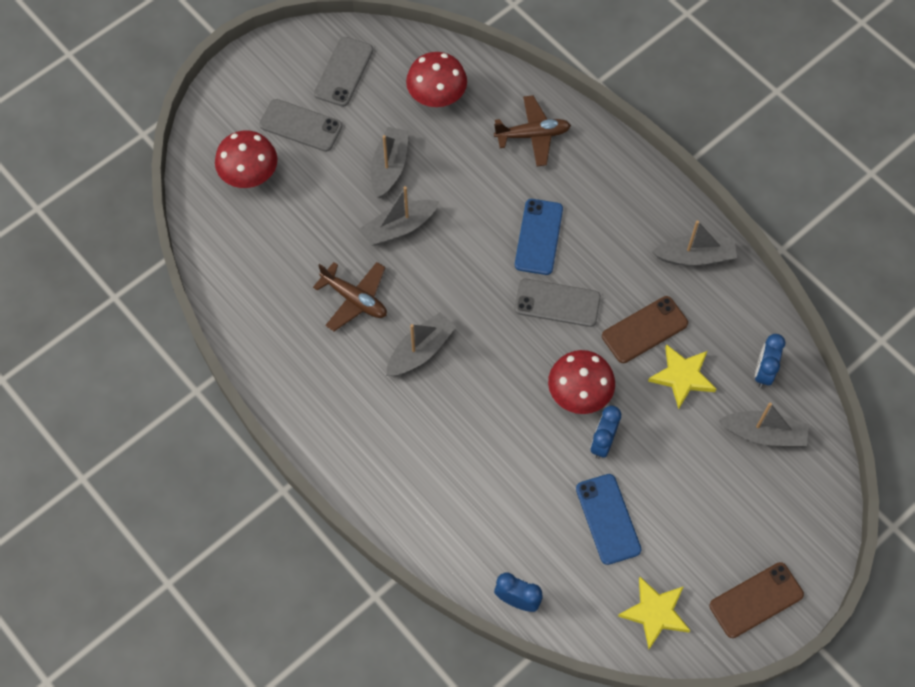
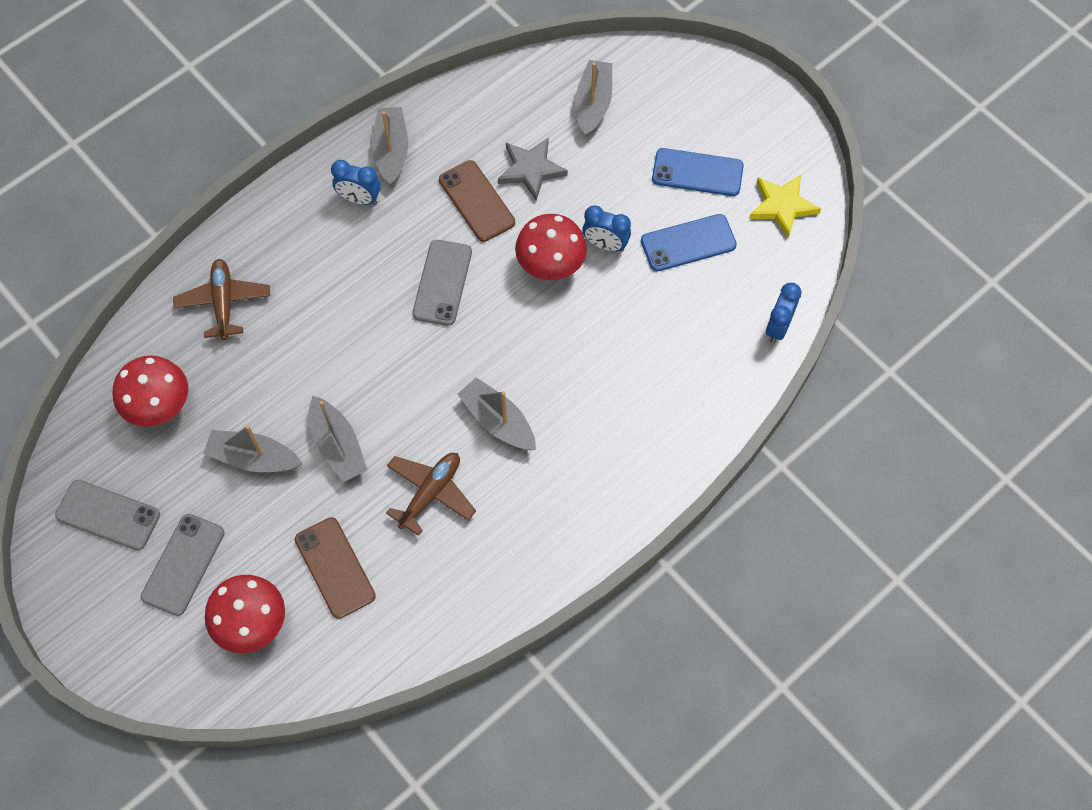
camera: 90 degrees left, 0 degrees up
blue phone [515,199,563,275] -> blue phone moved to [652,148,744,196]
yellow star [648,344,716,409] -> grey star [498,137,568,201]
brown phone [709,562,804,638] -> brown phone moved to [295,517,376,619]
blue clock [755,334,785,388] -> blue clock moved to [331,160,381,205]

